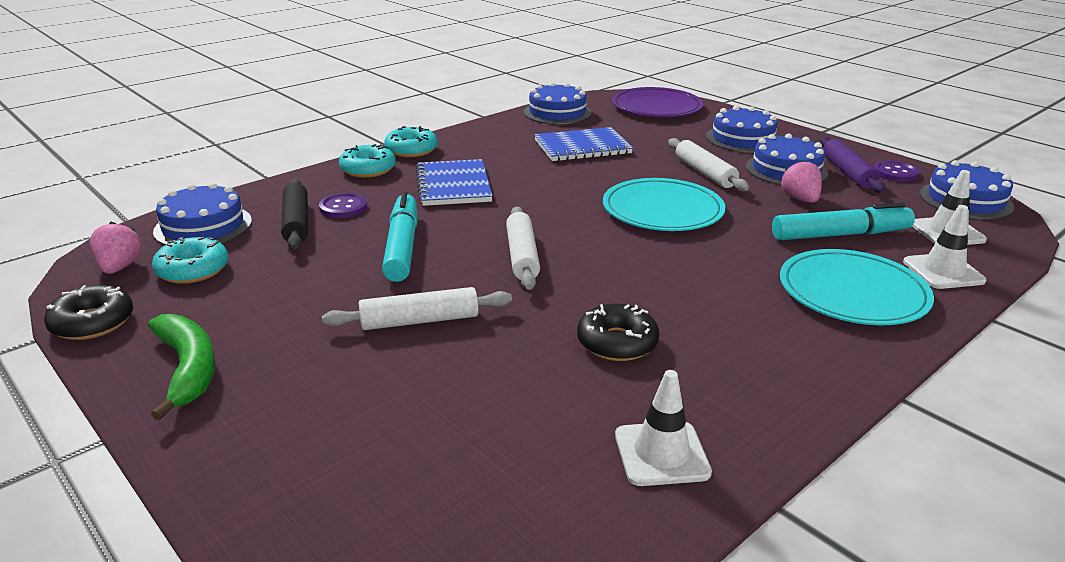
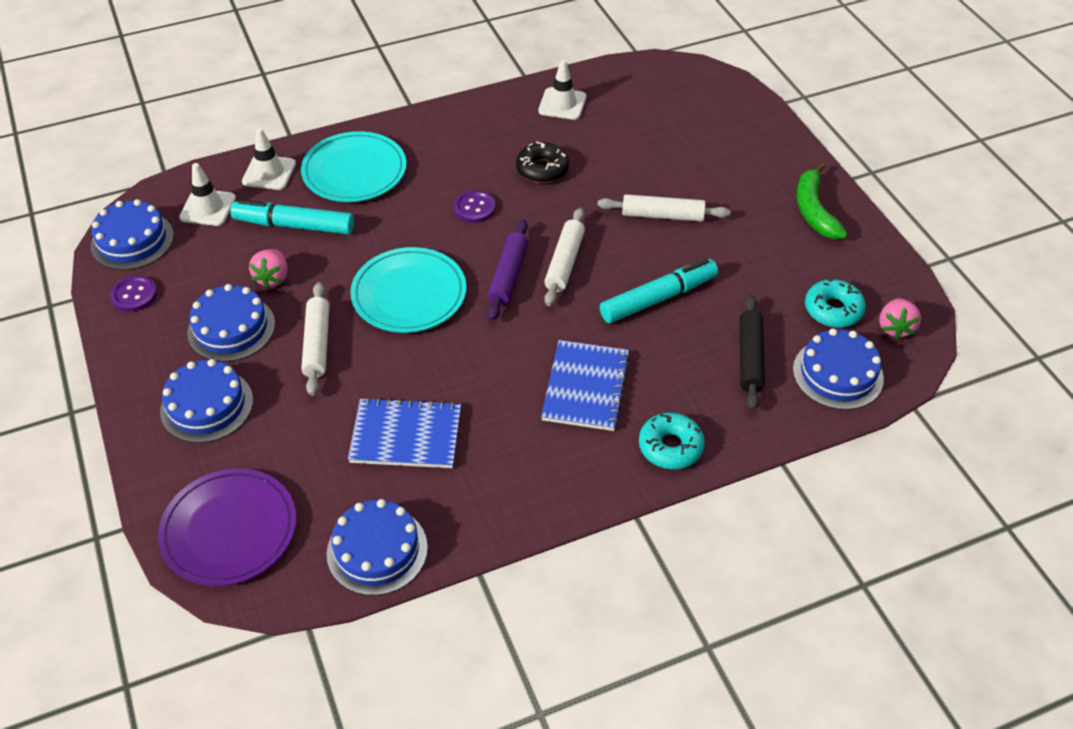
camera: 160 degrees left, 20 degrees up
black donut [44,285,133,340] -> none
purple button [319,193,367,218] -> purple button moved to [454,190,496,223]
turquoise marker [382,191,418,282] -> turquoise marker turned 135 degrees counterclockwise [600,259,718,323]
turquoise donut [384,126,438,157] -> none
purple rolling pin [819,136,885,193] -> purple rolling pin moved to [488,220,528,321]

